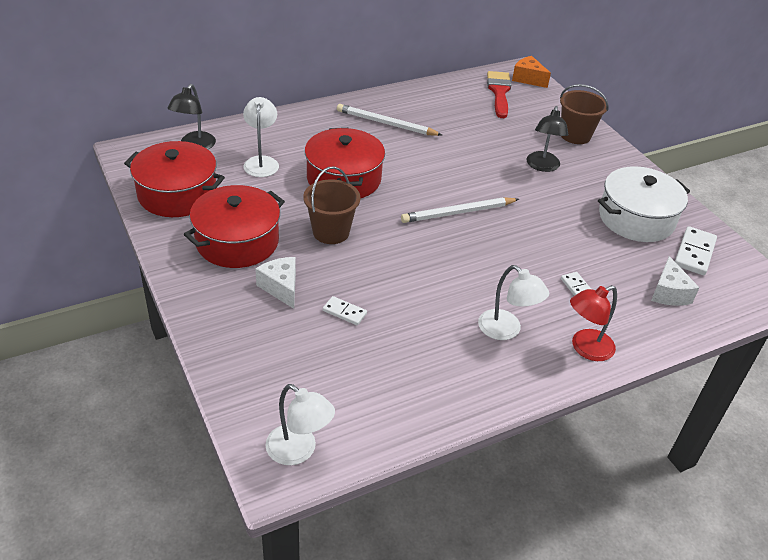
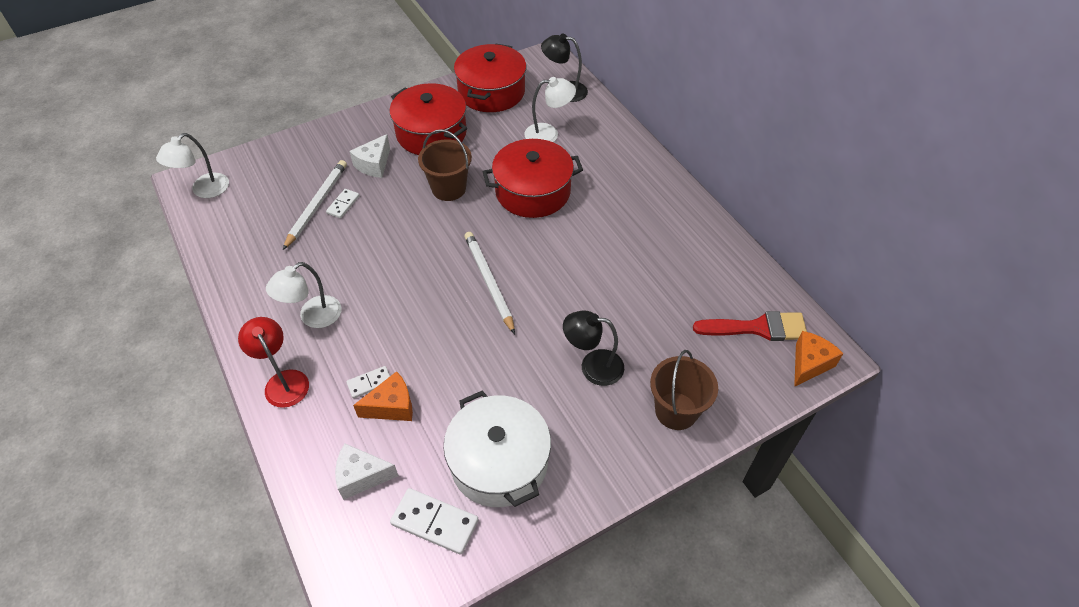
camera: 90 degrees right, 10 degrees up
white cheese [255,257,296,309] -> white cheese turned 150 degrees clockwise [349,134,390,178]
white pencil [337,104,442,136] -> white pencil moved to [283,160,347,250]
none -> orange cheese [353,371,413,421]

